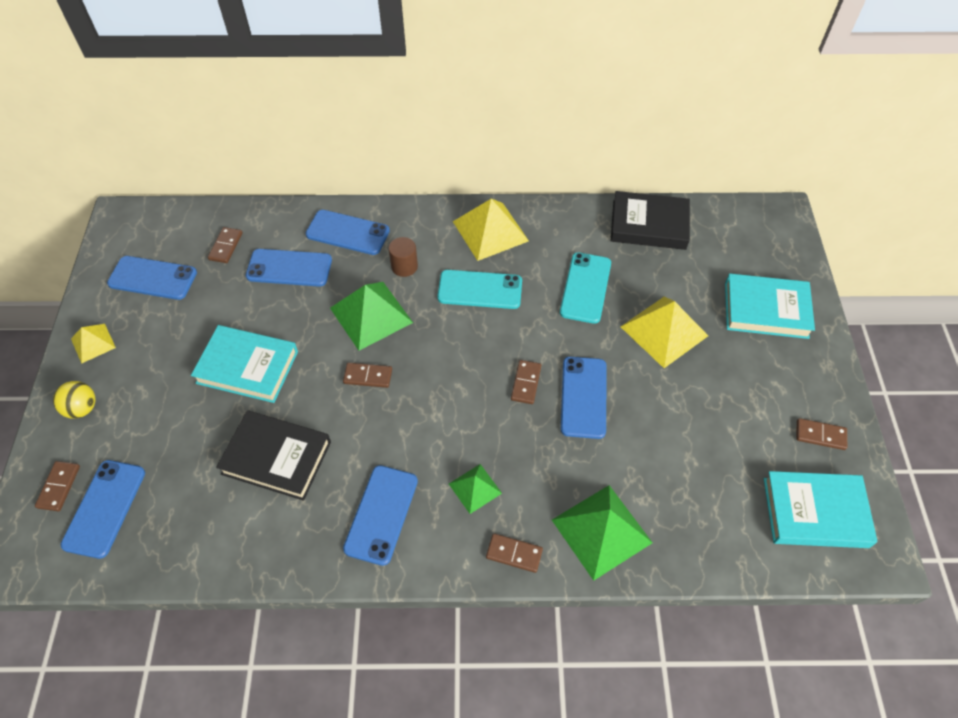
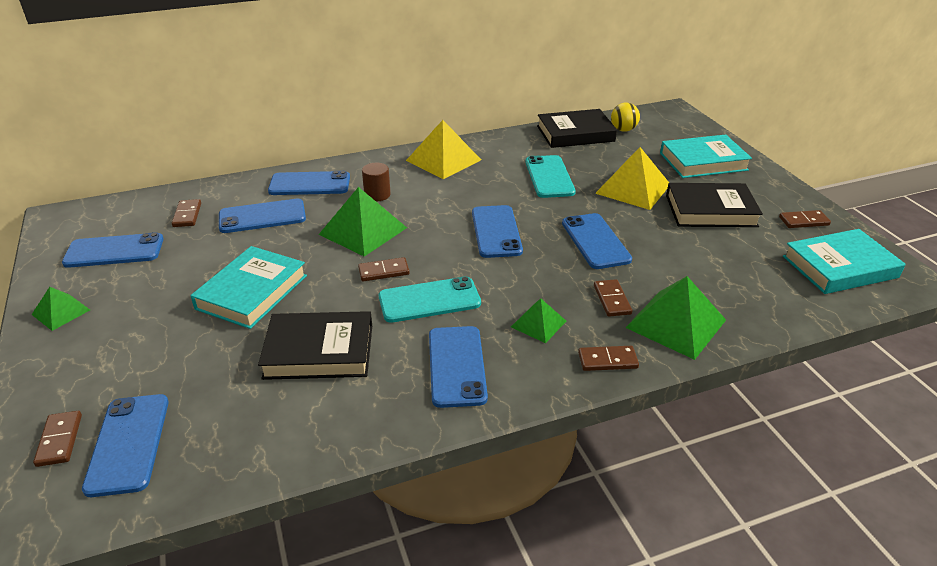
camera: 20 degrees left, 20 degrees down
yellow ball [53,381,96,419] -> yellow ball moved to [611,102,640,132]
yellow pyramid [71,324,116,364] -> green pyramid [32,287,90,331]
turquoise book [191,325,298,403] -> turquoise book turned 60 degrees counterclockwise [190,246,307,329]
turquoise phone [438,270,522,309] -> turquoise phone moved to [379,276,481,323]
brown domino [511,360,541,404] -> brown domino moved to [594,279,632,317]
none -> blue phone [472,205,523,258]
none -> black book [666,183,763,227]

